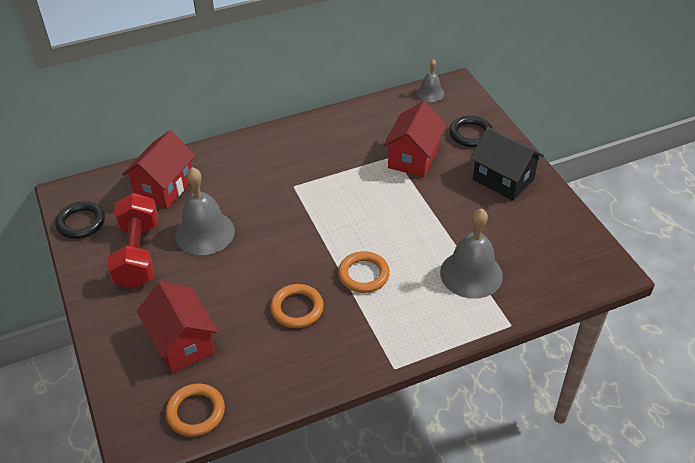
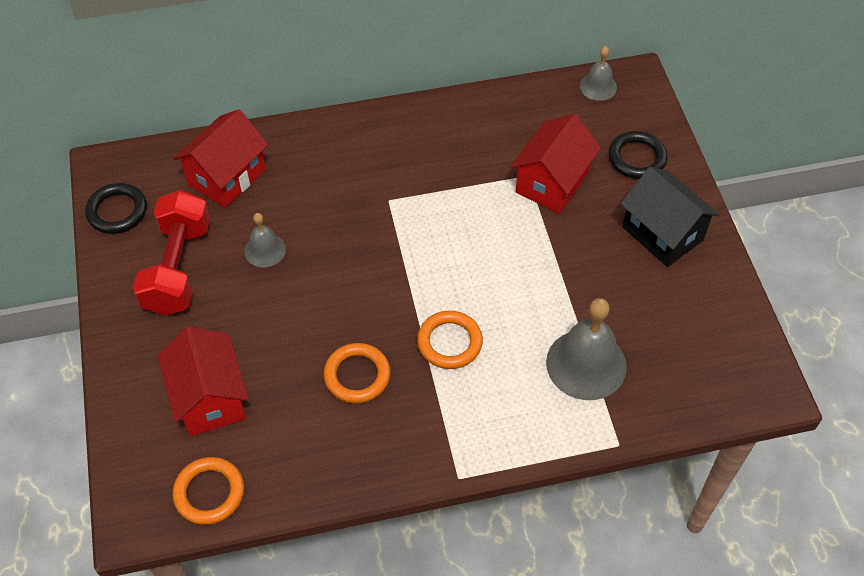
camera: 10 degrees right, 10 degrees up
grey bell [175,167,235,255] -> grey bell [244,213,286,268], size x0.55

